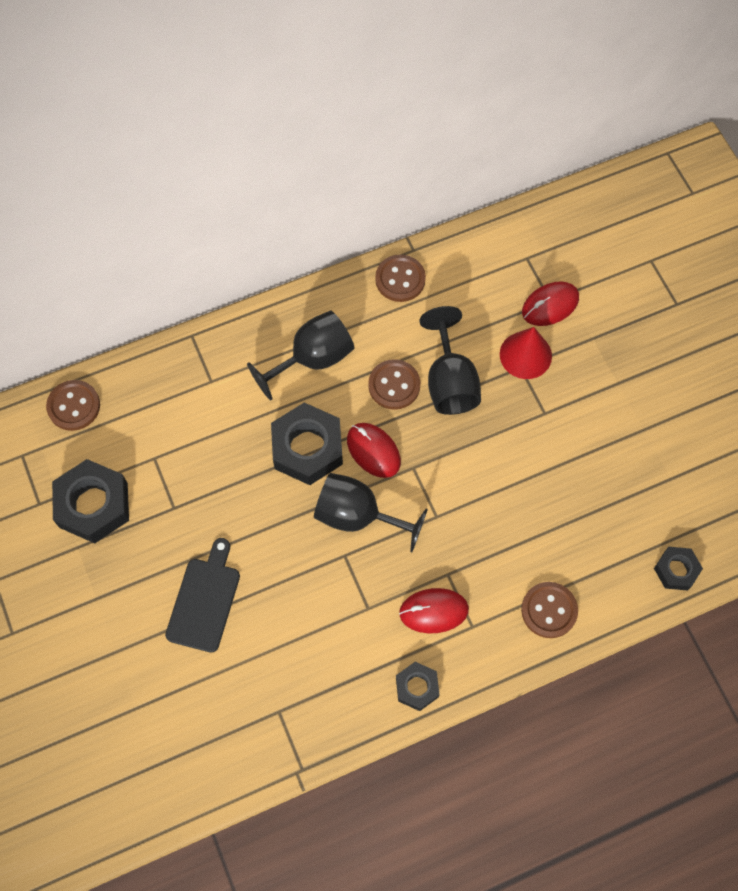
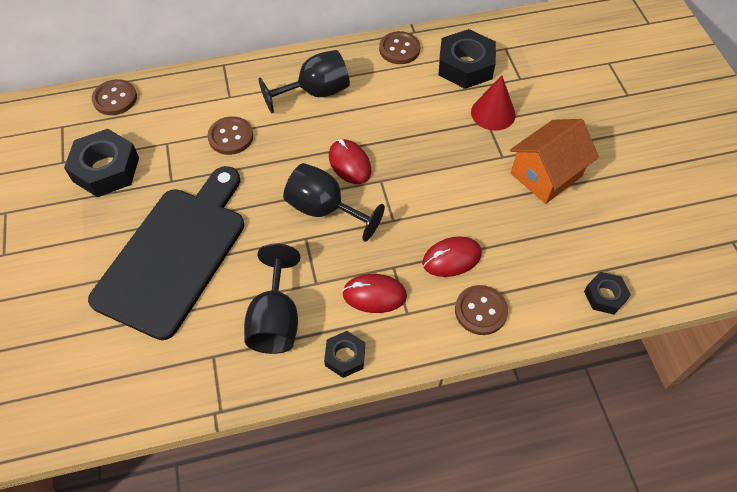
camera: 10 degrees right, 10 degrees down
black cutting board [165,538,240,652] -> black cutting board [88,166,244,340], size x1.95
black nut [271,402,343,485] -> black nut moved to [438,29,496,89]
brown button [368,359,420,410] -> brown button moved to [207,116,253,155]
black goblet [420,306,481,415] -> black goblet moved to [244,243,300,354]
red mouse [522,281,579,326] -> red mouse moved to [422,236,482,277]
none -> orange house [510,119,599,204]

